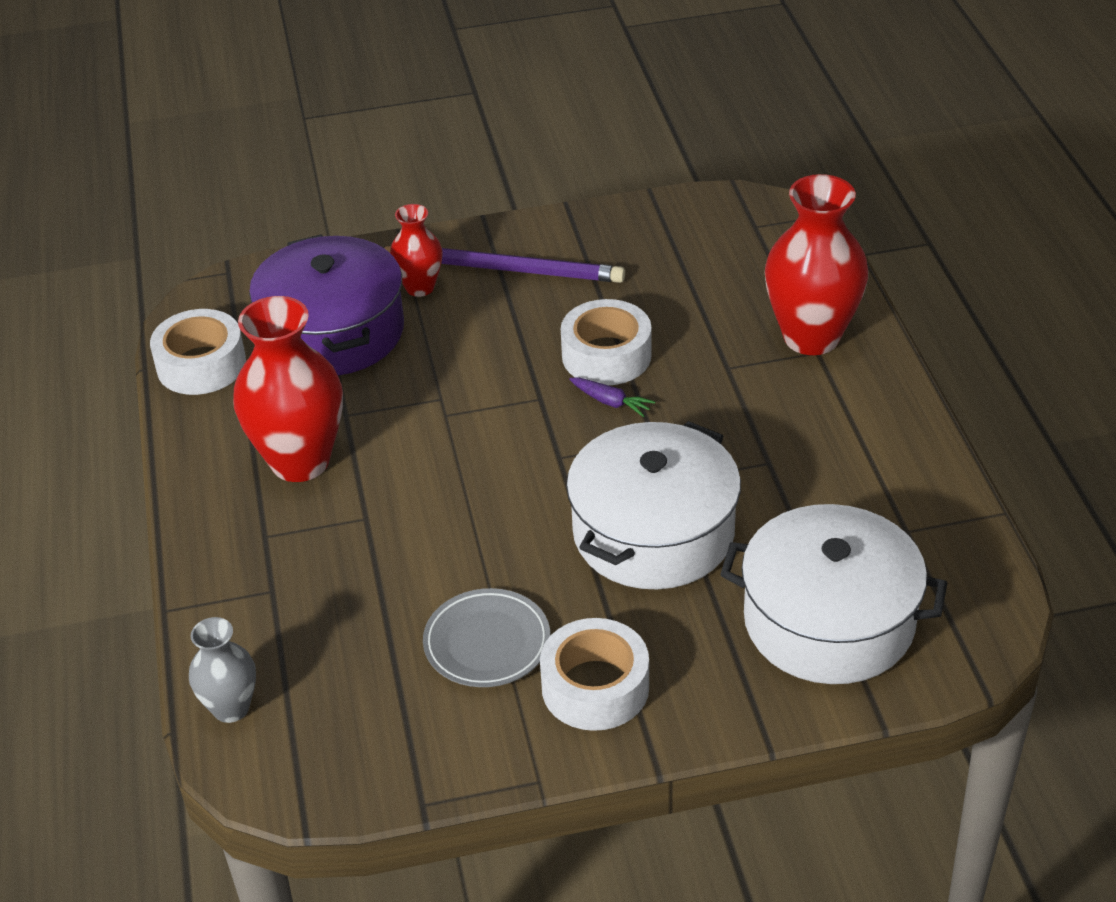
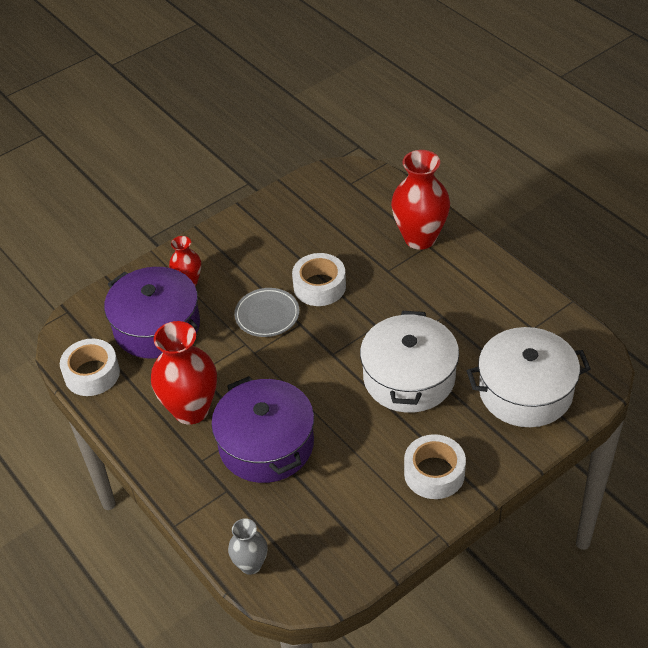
camera: 25 degrees left, 5 degrees up
purple pencil [383,246,625,283] -> none
grey plate [423,588,550,687] -> grey plate moved to [234,288,300,337]
purple carrot [569,378,655,417] -> none
none -> purple pot [211,376,314,483]

